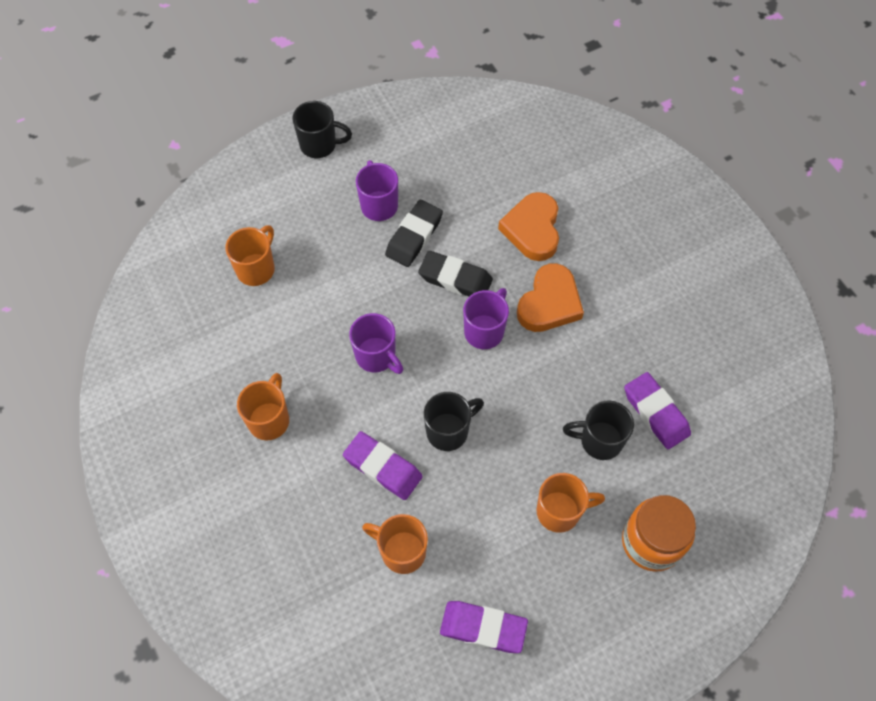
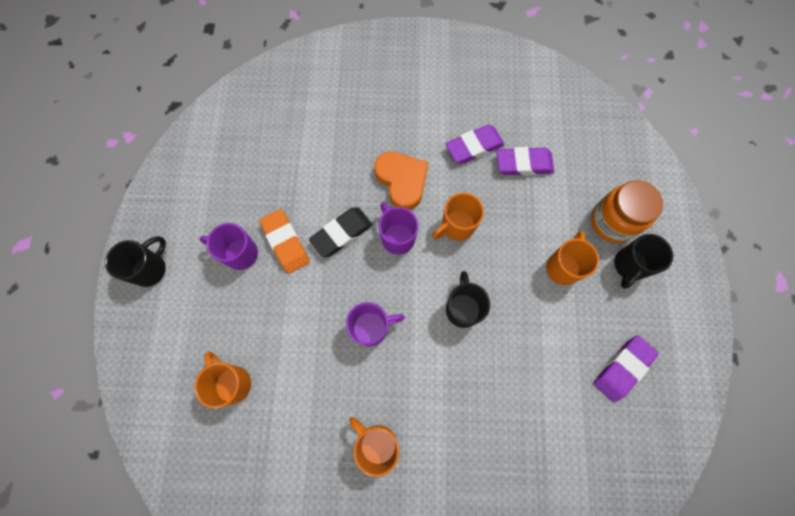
camera: 60 degrees left, 10 degrees up
purple eraser [343,431,423,500] -> purple eraser moved to [446,125,505,164]
orange mug [362,514,428,574] -> orange mug moved to [432,193,484,241]
black eraser [385,200,443,267] -> orange eraser [259,209,310,274]
orange heart [498,192,559,261] -> none
black mug [563,401,634,460] -> black mug moved to [614,234,673,288]

